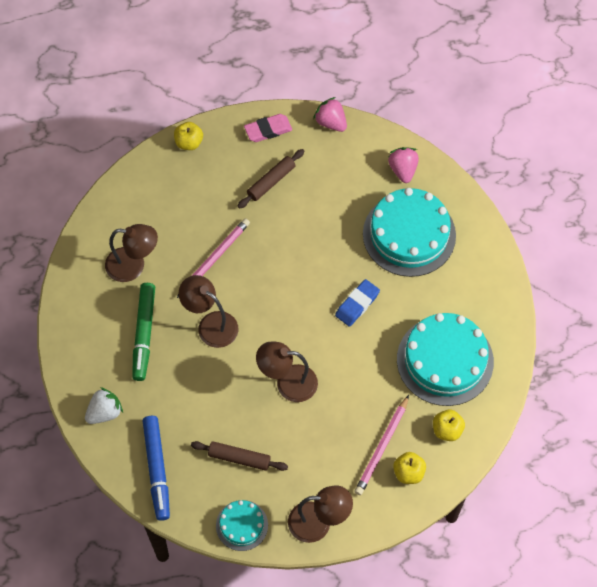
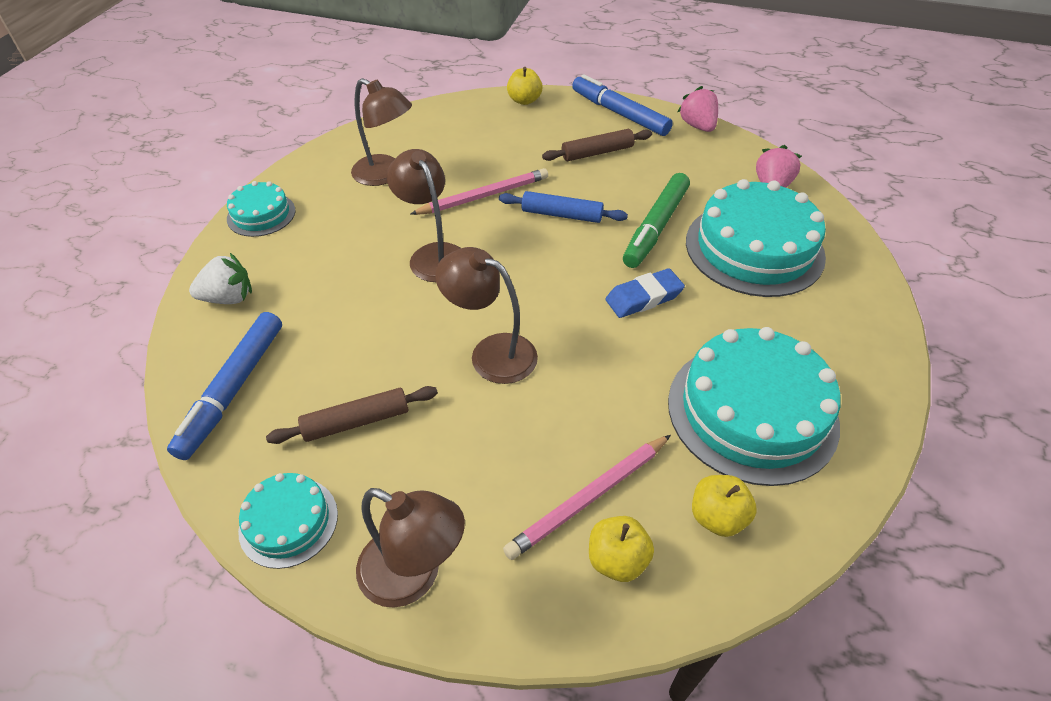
camera: 25 degrees right, 15 degrees down
green marker [132,283,155,381] -> green marker moved to [623,173,690,268]
brown rolling pin [191,441,288,471] -> brown rolling pin turned 60 degrees counterclockwise [266,386,438,444]
pink eraser [244,114,292,142] -> blue marker [572,74,673,136]
none -> turquoise cake [227,181,296,237]
none -> blue rolling pin [499,191,628,223]

